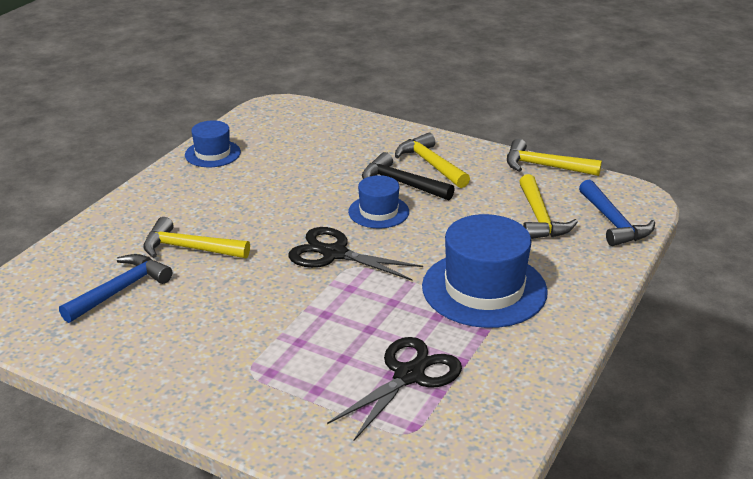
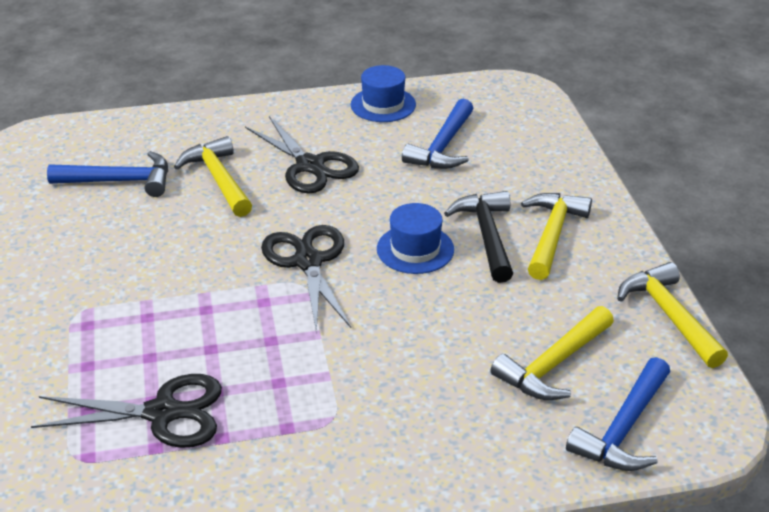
camera: 50 degrees right, 5 degrees up
blue hat [422,214,548,328] -> none
none -> black scissors [245,116,359,194]
none -> blue hammer [402,98,474,169]

